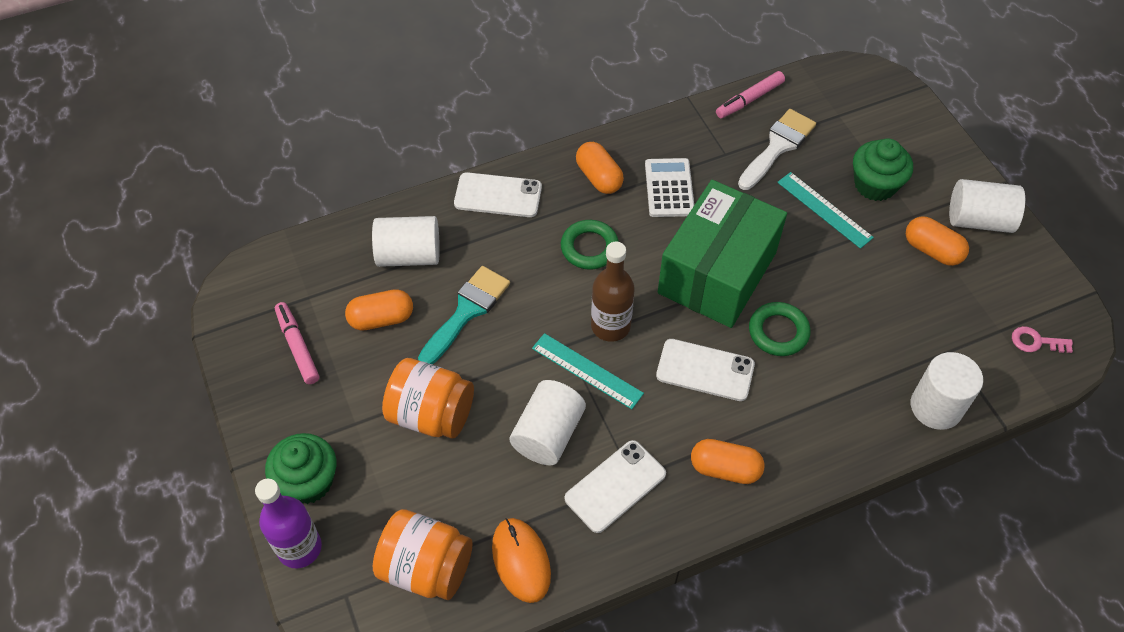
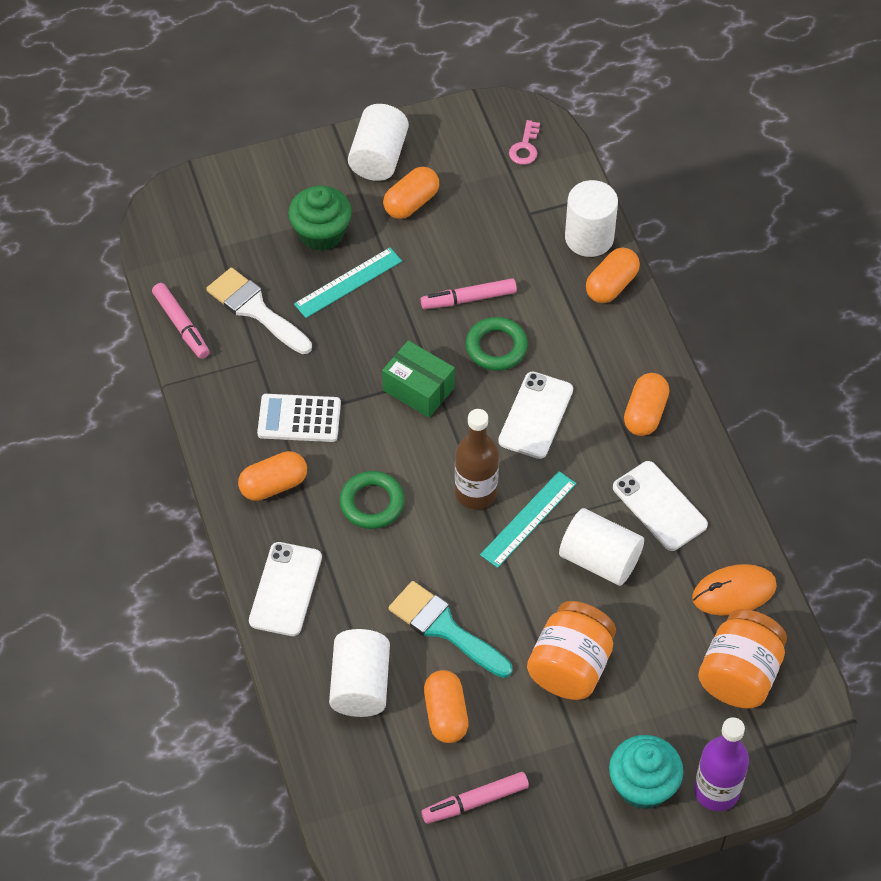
camera: 85 degrees left, 0 degrees up
green cupcake [265,433,337,504] -> turquoise cupcake [609,735,683,810]
green box [658,180,787,328] -> green box [382,340,455,418], size x0.51
none -> pink marker [421,278,517,309]
none -> orange capsule [586,247,640,303]

